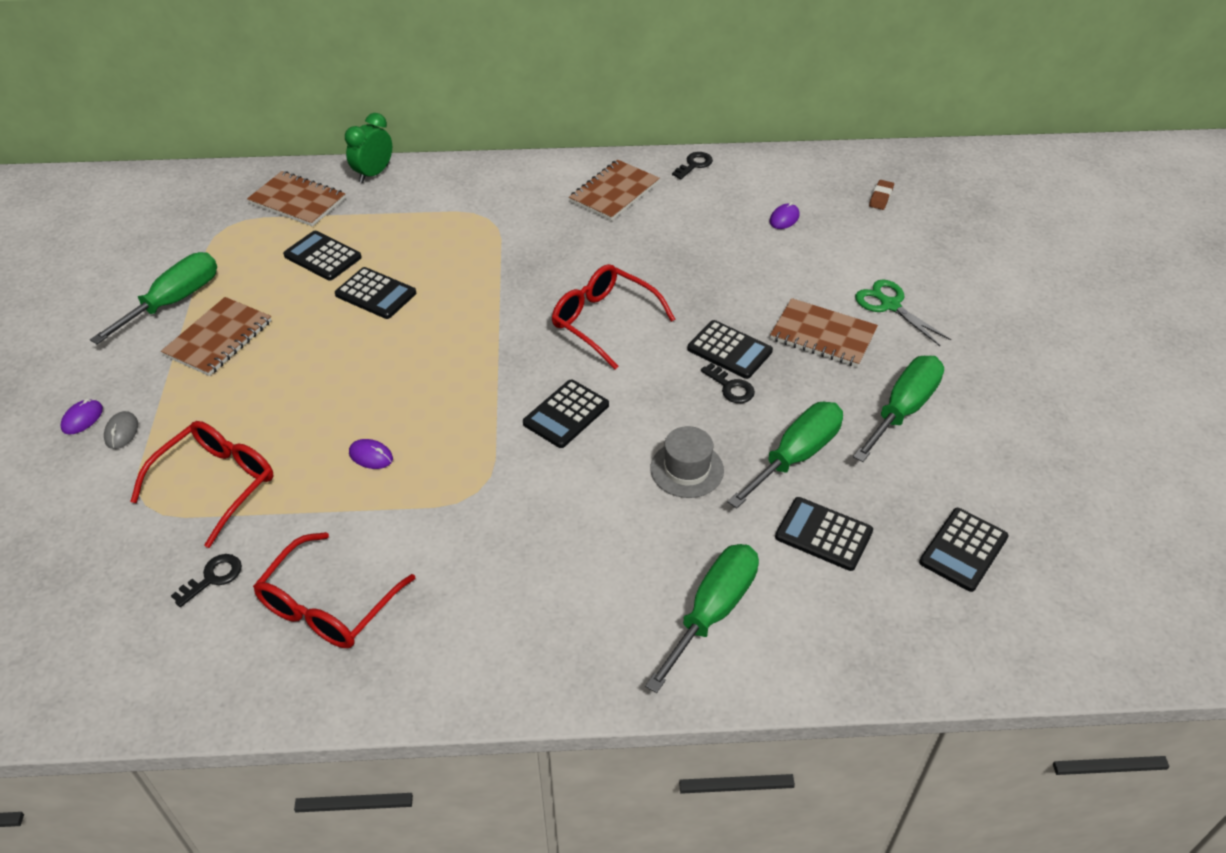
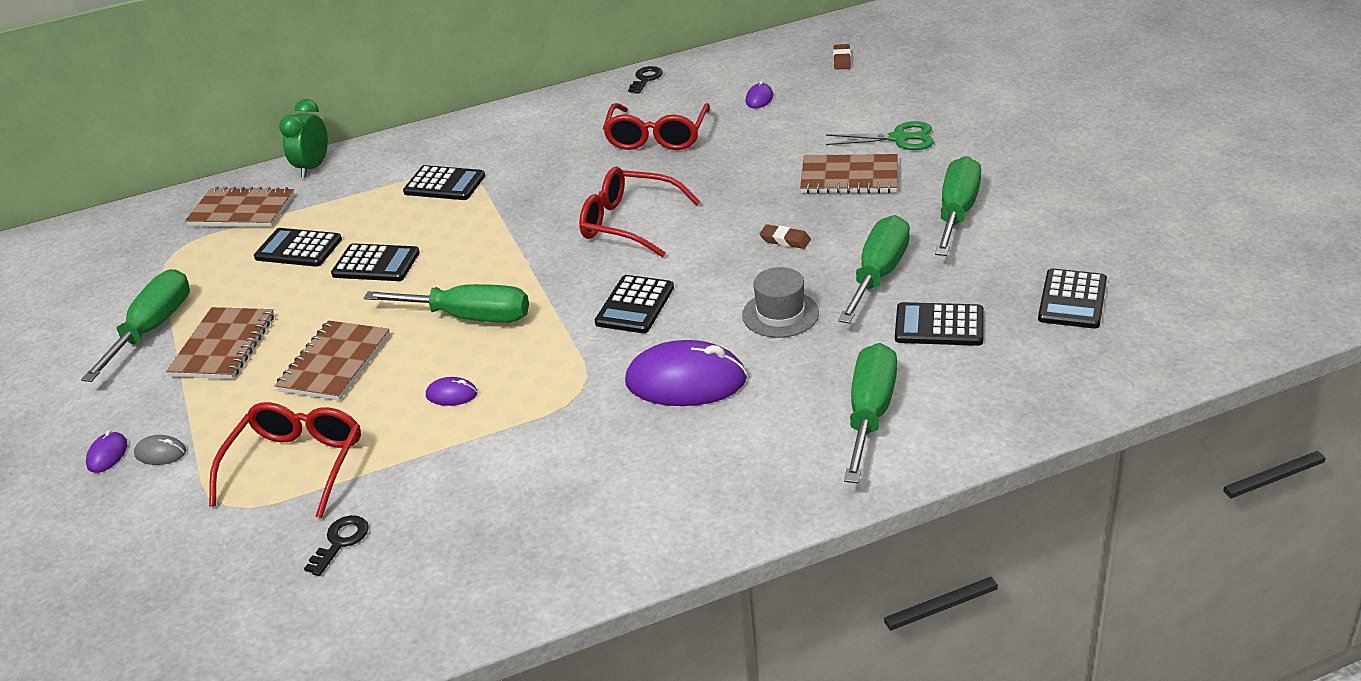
camera: 15 degrees left, 10 degrees down
grey mouse [104,411,138,449] -> grey mouse turned 60 degrees counterclockwise [134,435,186,465]
red glasses [253,532,415,648] -> red glasses moved to [603,103,710,150]
brown notebook [569,160,660,221] -> brown notebook moved to [275,321,390,401]
black calculator [687,320,773,379] -> black calculator moved to [403,165,485,200]
black key [701,363,755,403] -> brown eraser [760,224,811,249]
green scissors [855,279,951,346] -> green scissors turned 150 degrees clockwise [826,121,934,150]
none -> green screwdriver [364,284,529,323]
none -> purple mouse [625,340,747,406]

